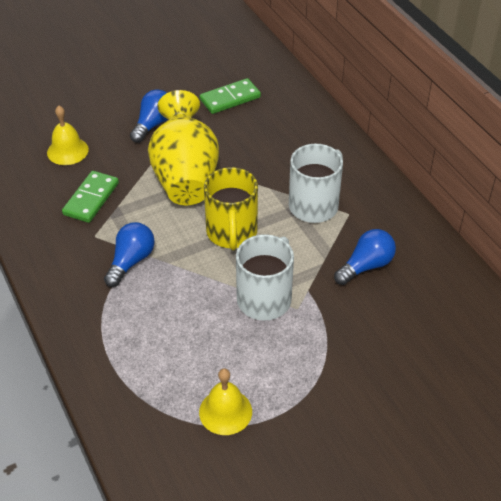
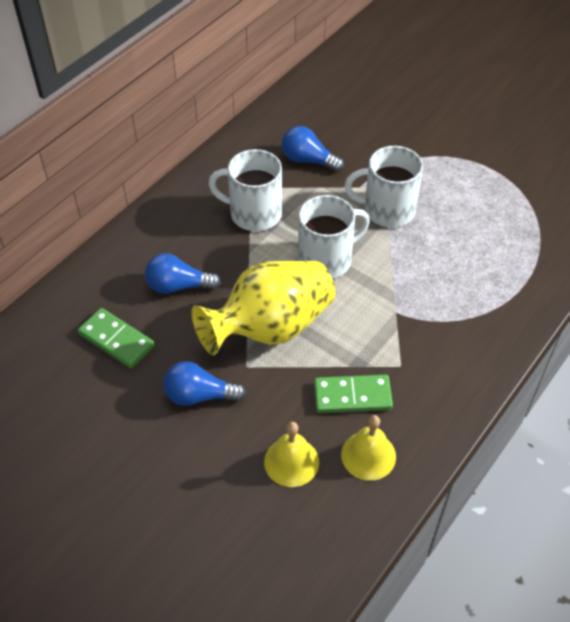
camera: 115 degrees left, 5 degrees up
blue light bulb [104,222,155,287] -> blue light bulb moved to [145,253,221,294]
yellow bell [199,368,252,435] -> yellow bell moved to [341,415,396,481]
yellow mug [204,167,258,250] -> white mug [298,195,370,279]

